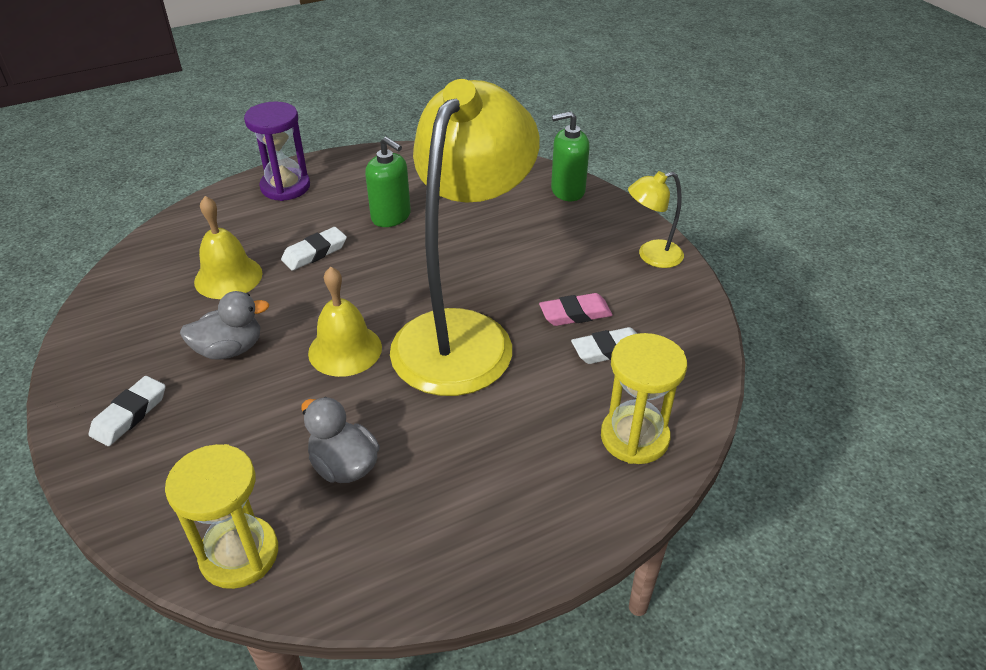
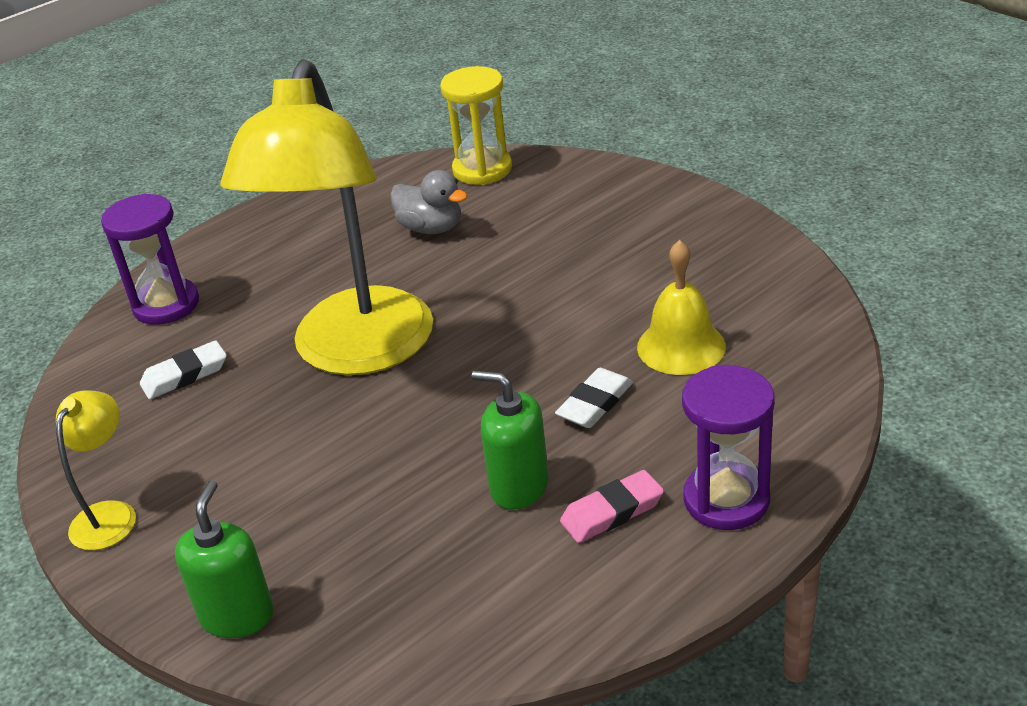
camera: 170 degrees right, 5 degrees down
white eraser [89,376,166,446] -> none
grey duck [180,291,269,360] -> none
yellow bell [308,267,382,377] -> none
pink eraser [539,293,612,326] -> pink eraser moved to [560,470,664,543]
green soap dispenser [551,111,590,201] -> green soap dispenser turned 60 degrees counterclockwise [175,480,274,638]
yellow hourglass [601,333,687,464] -> purple hourglass [101,193,199,325]
yellow lamp [628,171,684,268] -> yellow lamp turned 45 degrees counterclockwise [56,390,136,550]

